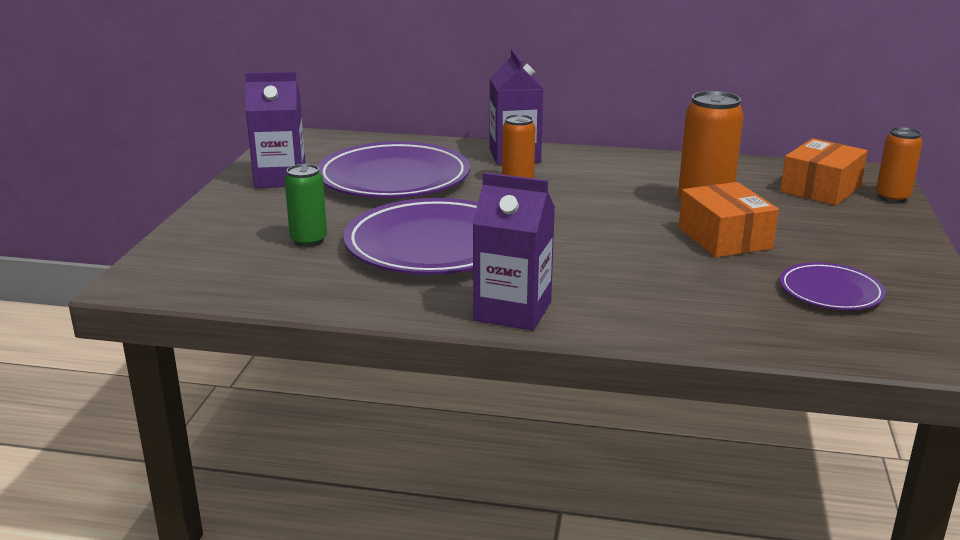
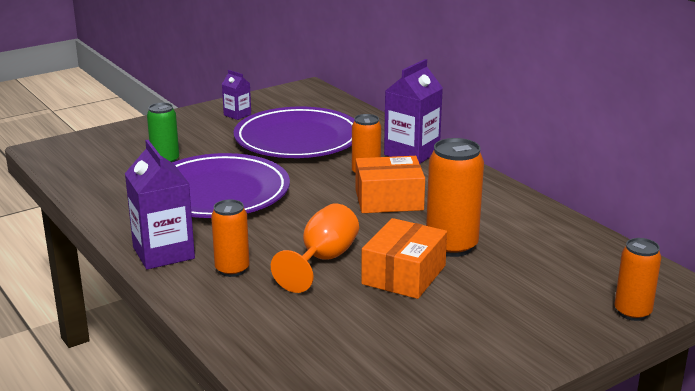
camera: 45 degrees right, 0 degrees up
purple carton [245,72,306,188] -> purple carton [222,70,251,120], size x0.53
orange box [780,138,868,206] -> orange box moved to [355,156,425,213]
purple plate [780,262,886,310] -> none
none -> orange can [211,200,250,277]
none -> orange goblet [271,204,359,293]

